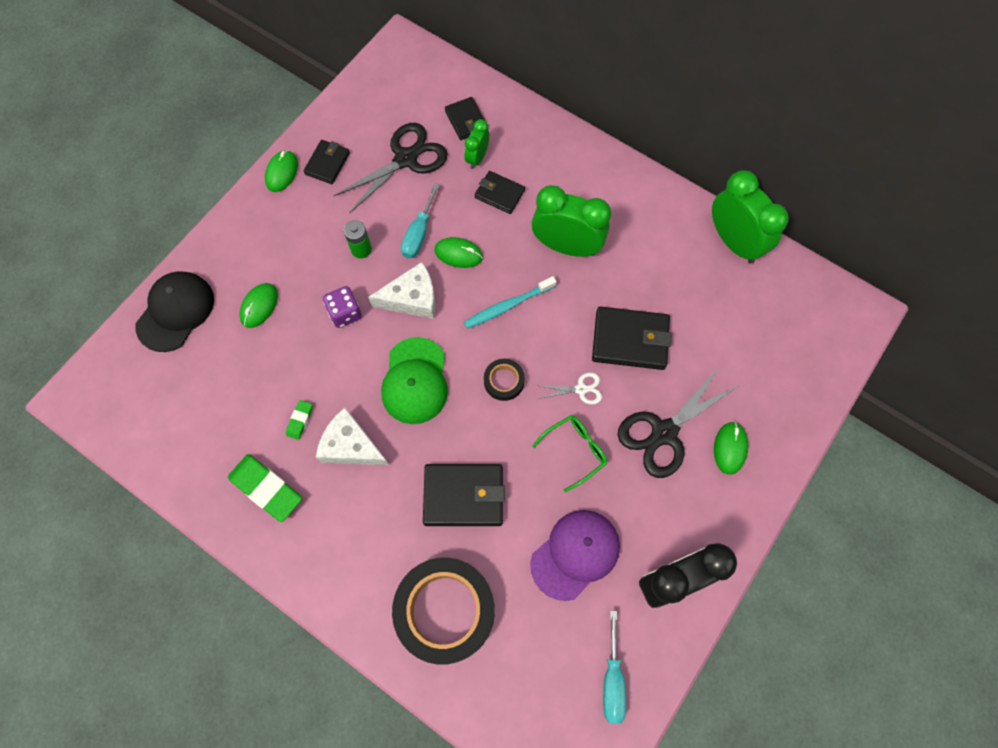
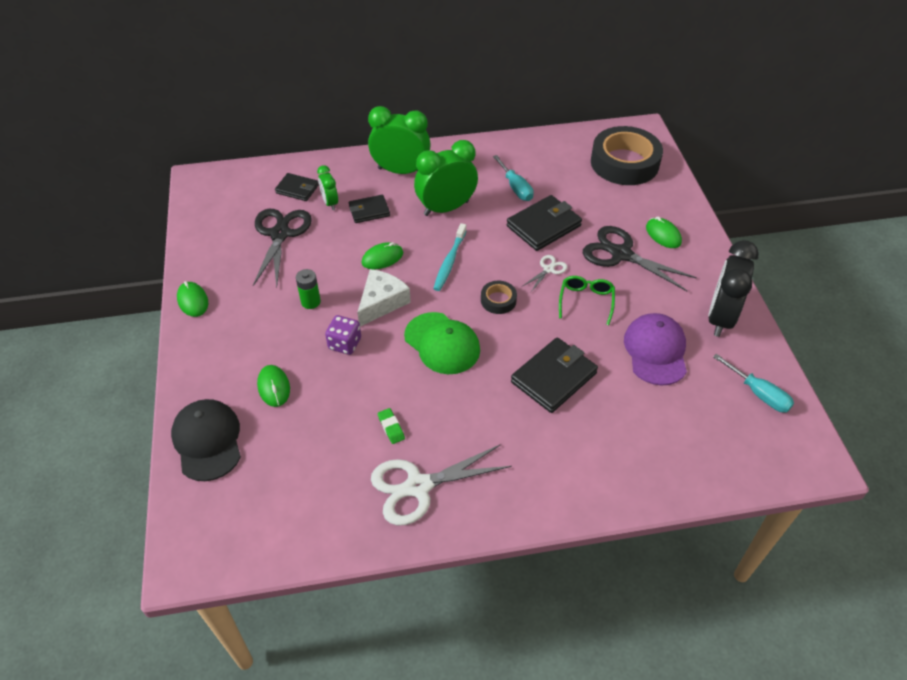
camera: 45 degrees left, 20 degrees down
green eraser [228,454,302,522] -> white scissors [371,444,512,525]
black wallet [303,140,350,184] -> none
white cheese [316,408,389,465] -> none
black tape [392,558,495,665] -> black tape moved to [591,126,663,185]
turquoise screwdriver [401,183,440,258] -> turquoise screwdriver moved to [493,155,534,201]
black scissors [618,368,740,478] -> black scissors turned 120 degrees clockwise [583,226,697,291]
green clock [712,170,789,263] -> green clock moved to [368,106,431,174]

